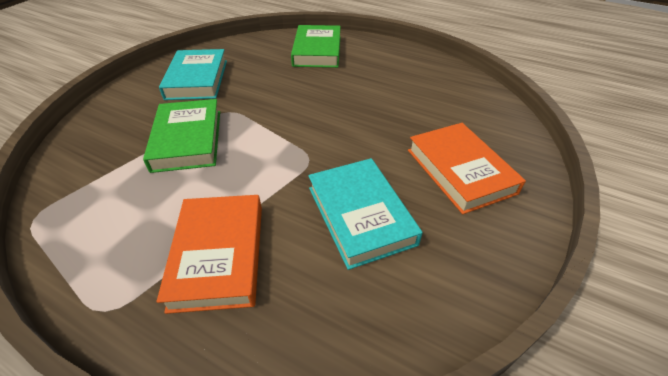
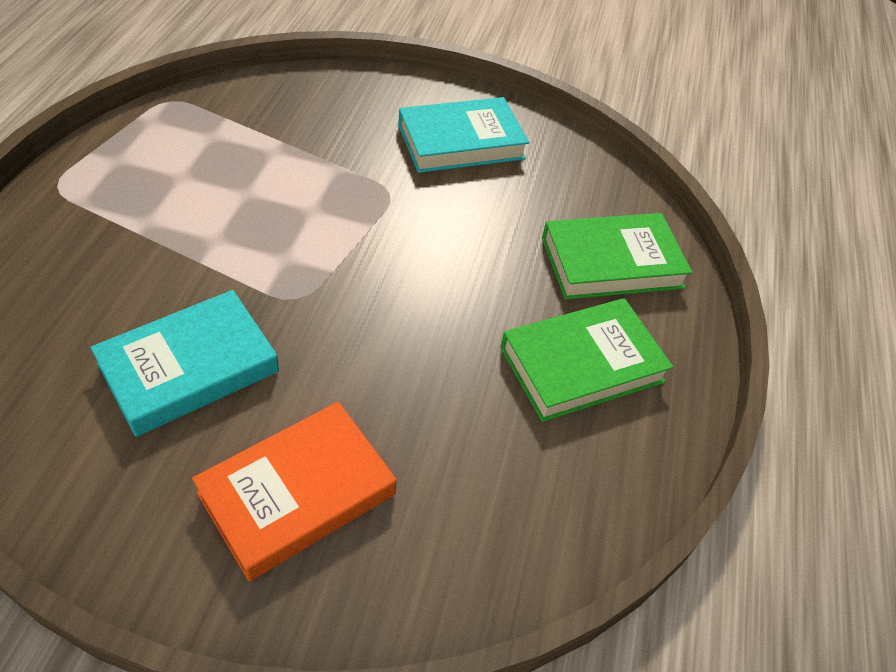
camera: 70 degrees right, 5 degrees up
green book [143,99,220,173] -> green book moved to [500,298,673,422]
orange book [157,195,262,314] -> none

